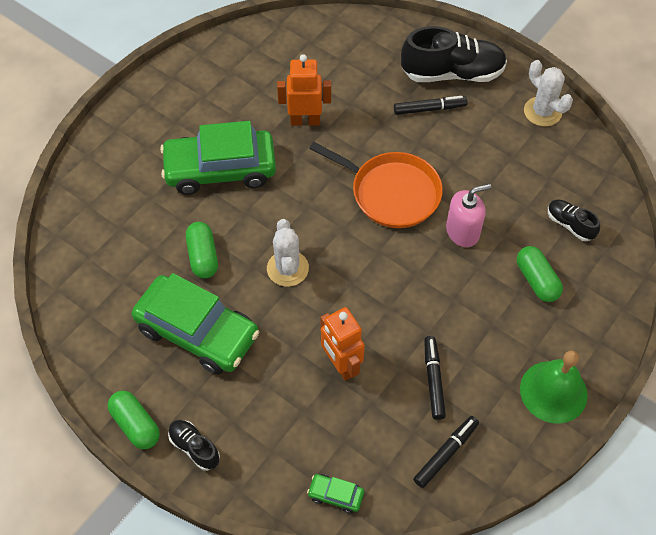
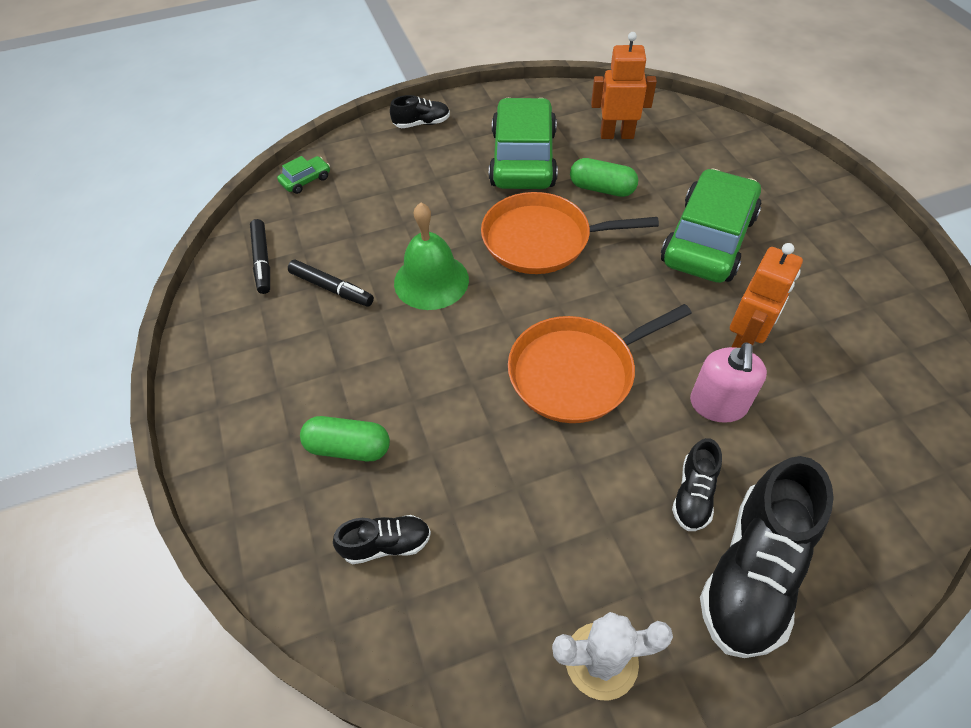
camera: 125 degrees right, 5 degrees down
green capsule [108,391,160,449] -> none
green car [132,273,260,375] -> green car turned 120 degrees clockwise [489,98,558,189]
white cactus [267,219,309,287] -> orange pan [481,192,659,274]
orange robot [320,307,365,381] -> orange robot moved to [591,32,657,139]
black marker [394,96,468,115] -> black shoe [672,438,722,531]
pink soap dispenser [446,184,491,247] -> pink soap dispenser moved to [690,342,767,423]
green bell [520,351,588,424] -> green bell moved to [394,203,469,310]

